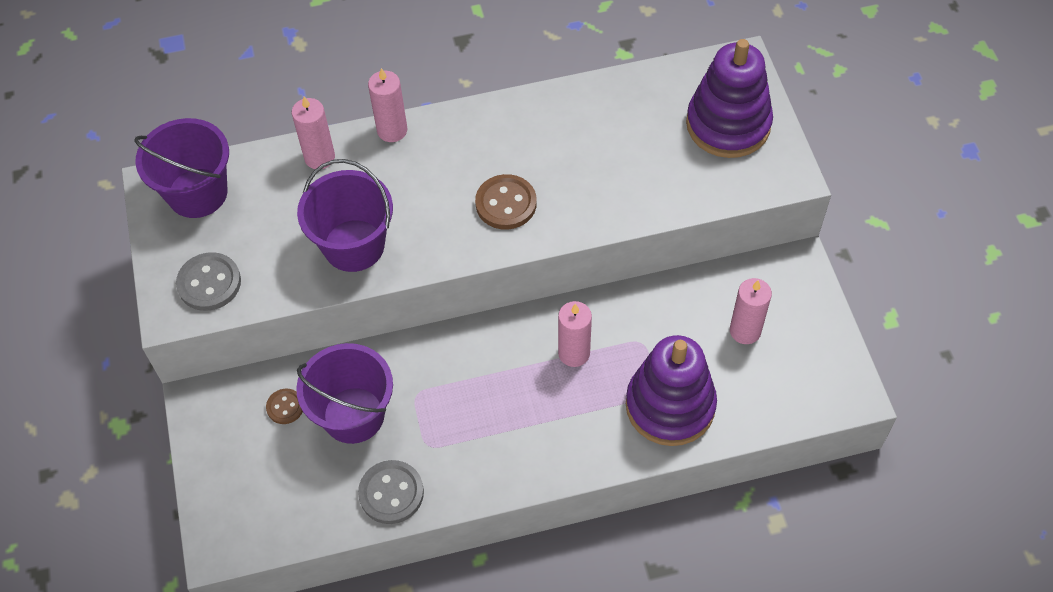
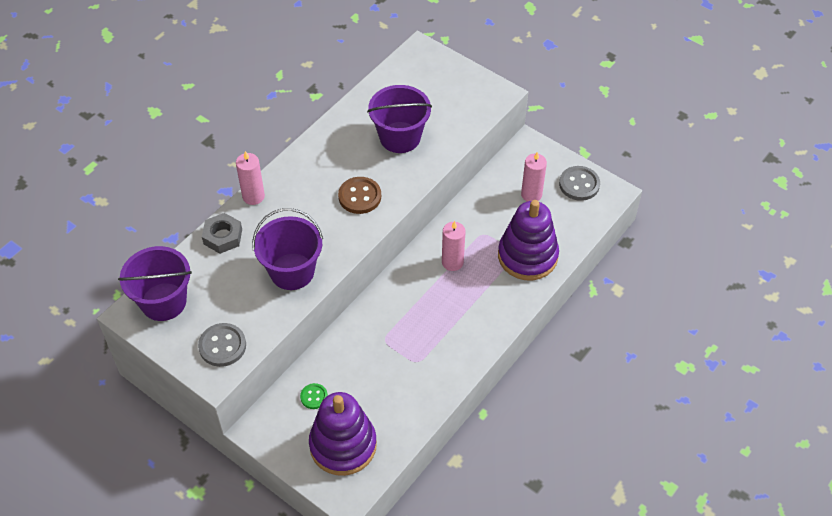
camera: 40 degrees left, 5 degrees down
brown button [266,389,303,424] -> green button [300,383,328,409]
pink candle [292,97,335,169] -> grey nut [202,213,242,254]
purple bucket [296,343,393,444] -> purple bucket moved to [367,85,432,153]
grey button [358,460,424,524] -> grey button moved to [559,166,600,201]
purple stacking toy [686,39,773,158] -> purple stacking toy moved to [309,392,377,476]

